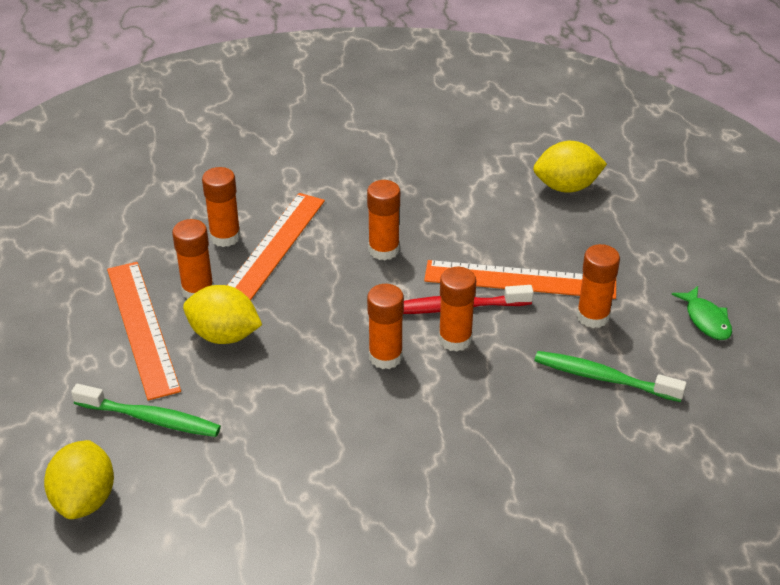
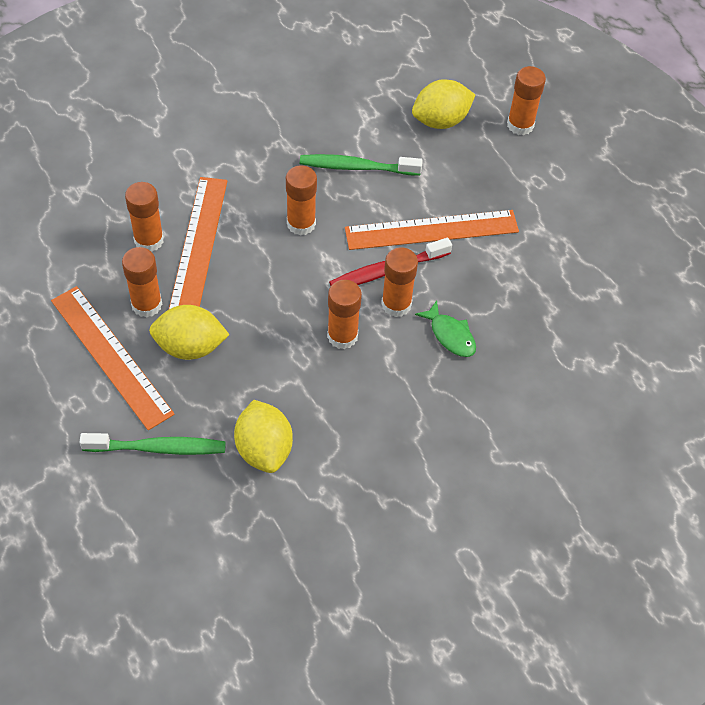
camera: 20 degrees left, 15 degrees up
yellow lemon [44,440,114,519] -> yellow lemon moved to [234,400,293,473]
green toothbrush [534,351,687,402] -> green toothbrush moved to [300,154,423,175]
orange glue stick [577,244,620,328] -> orange glue stick moved to [507,66,546,135]
green fish [671,286,732,340] -> green fish moved to [415,301,476,357]

